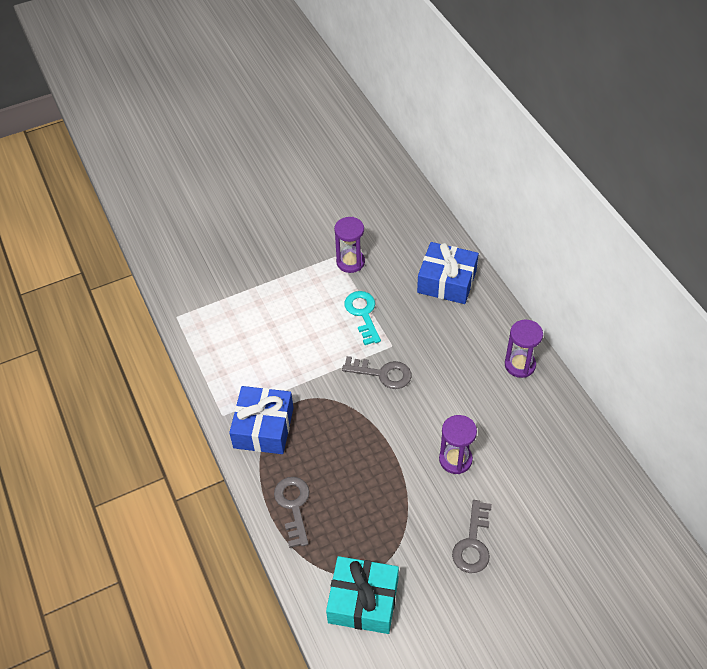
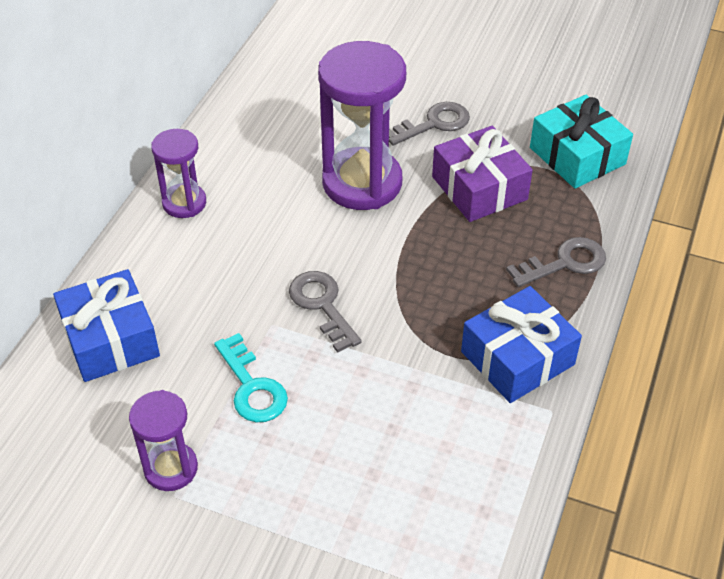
camera: 135 degrees left, 5 degrees down
grey key [274,477,309,548] -> grey key turned 150 degrees counterclockwise [506,237,606,287]
turquoise key [344,291,381,345] -> turquoise key turned 60 degrees counterclockwise [214,333,288,422]
purple hourglass [439,415,477,474] -> purple hourglass [318,41,406,210], size x1.85
none -> purple gift [432,126,533,222]

